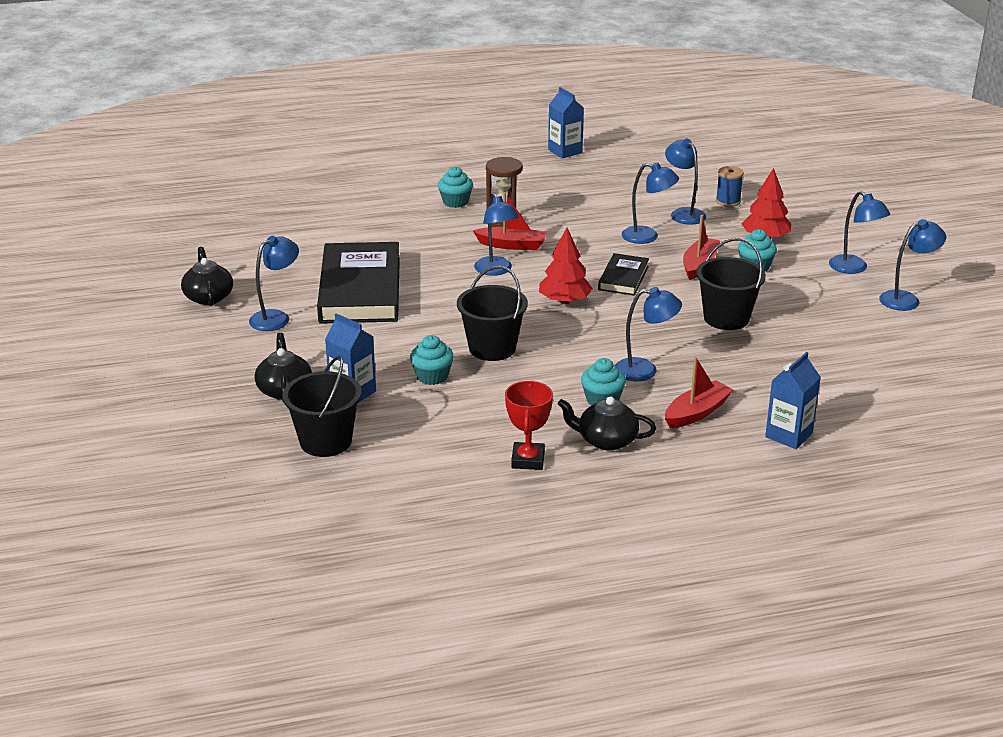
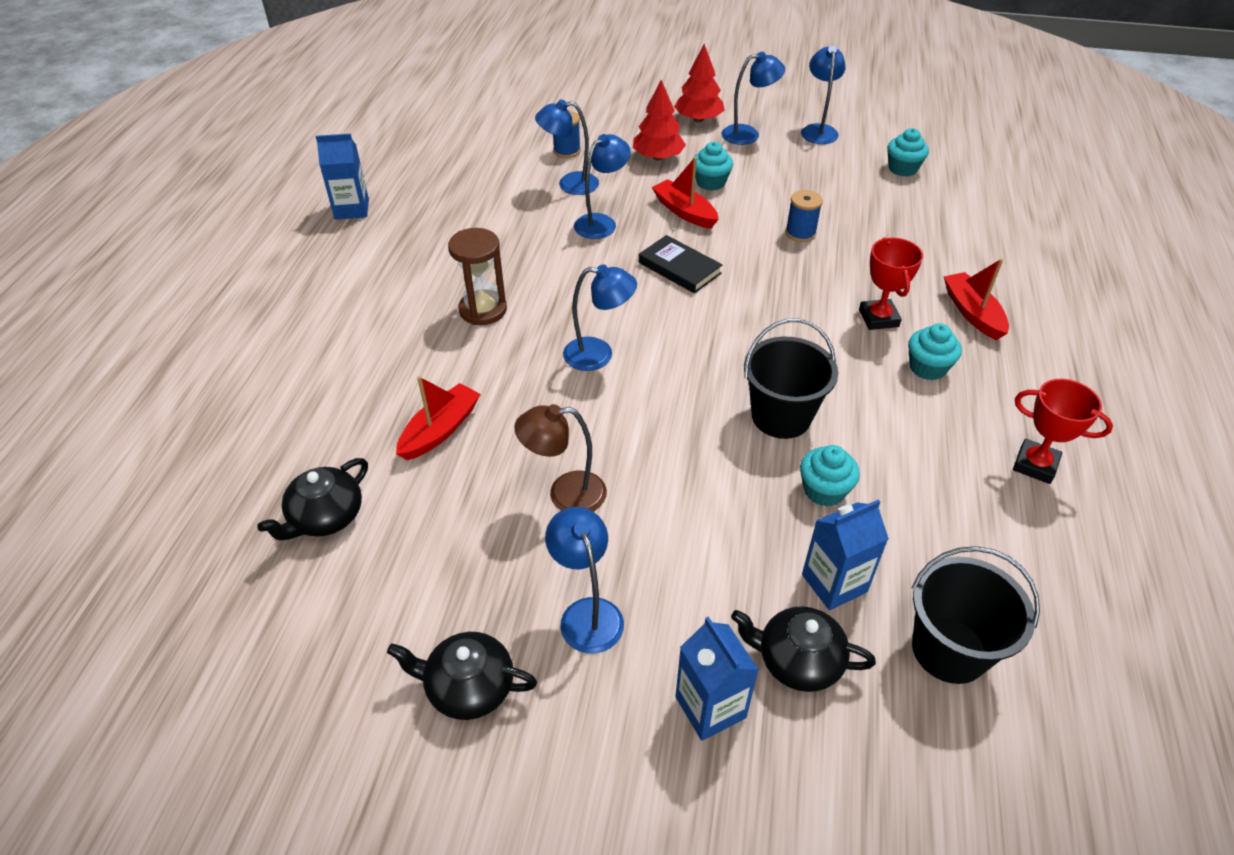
camera: 65 degrees left, 15 degrees up
black book [317,242,400,324] -> brown lamp [514,404,607,512]
turquoise cupcake [438,167,473,208] -> turquoise cupcake moved to [887,128,929,177]
red boat [473,192,547,250] -> red boat moved to [396,376,481,460]
red tree [539,228,593,304] -> red tree moved to [674,44,725,122]
black teapot [558,397,656,451] -> black teapot moved to [257,458,368,541]
blue lamp [615,287,682,381] -> red trophy [859,237,923,330]
black bucket [696,238,766,330] -> blue spool [785,190,823,242]
blue carton [765,352,821,449] -> blue carton moved to [675,616,759,741]

